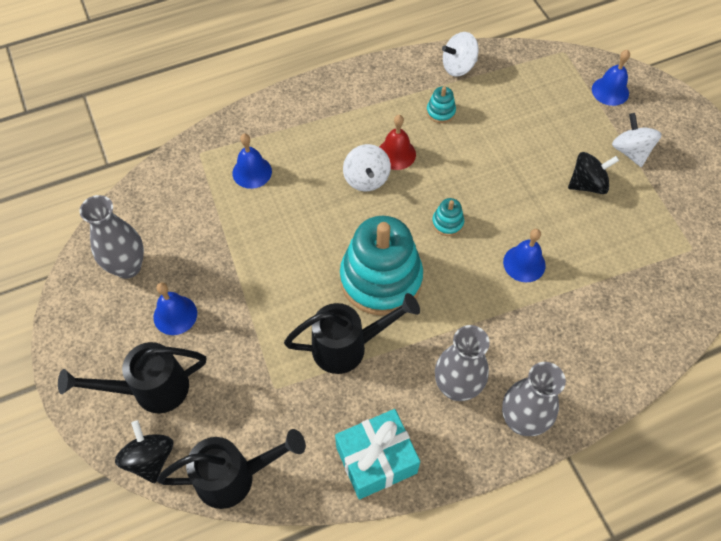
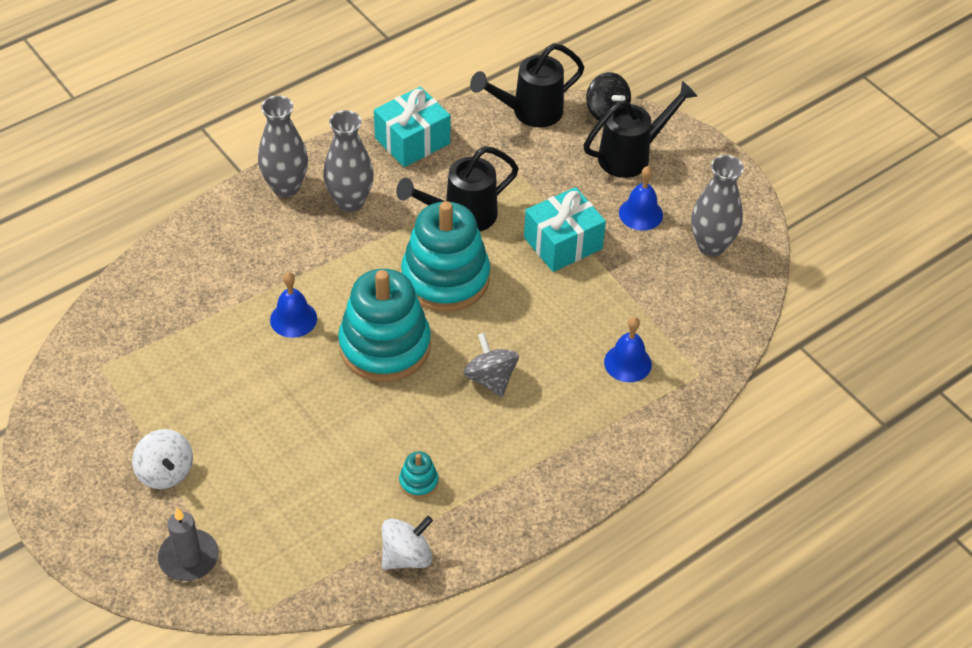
camera: 165 degrees right, 10 degrees down
white spinning top [343,144,391,192] -> grey spinning top [464,333,519,397]
red bell [380,115,416,170] -> none
turquoise stacking toy [432,198,464,236] -> turquoise stacking toy [338,269,431,382], size x2.49
black spinning top [568,152,619,194] -> none
blue bell [592,50,630,106] -> grey candle [158,508,219,581]
none -> turquoise gift [524,187,606,272]

